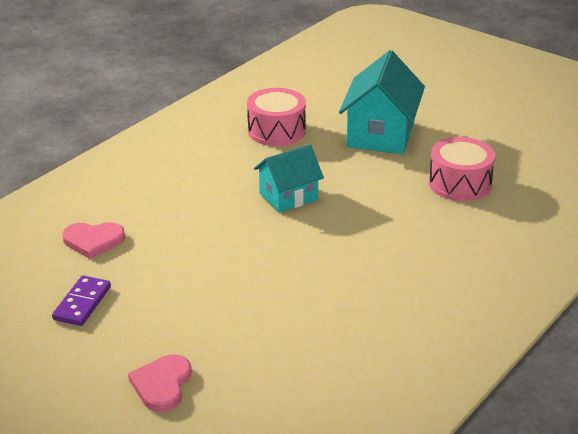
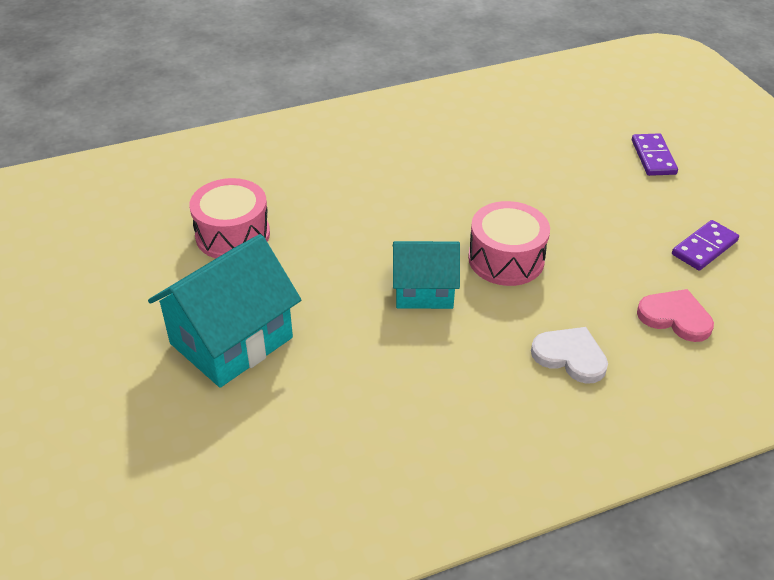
camera: 150 degrees left, 10 degrees up
pink heart [128,355,191,412] -> purple domino [632,133,678,176]
pink drum [247,88,306,146] -> pink drum moved to [468,201,550,286]
none -> white heart [531,327,608,384]

